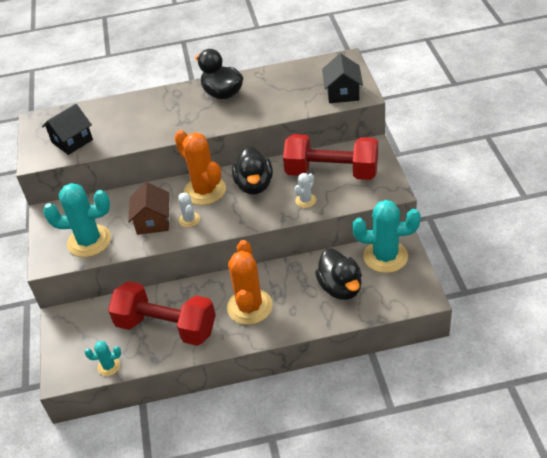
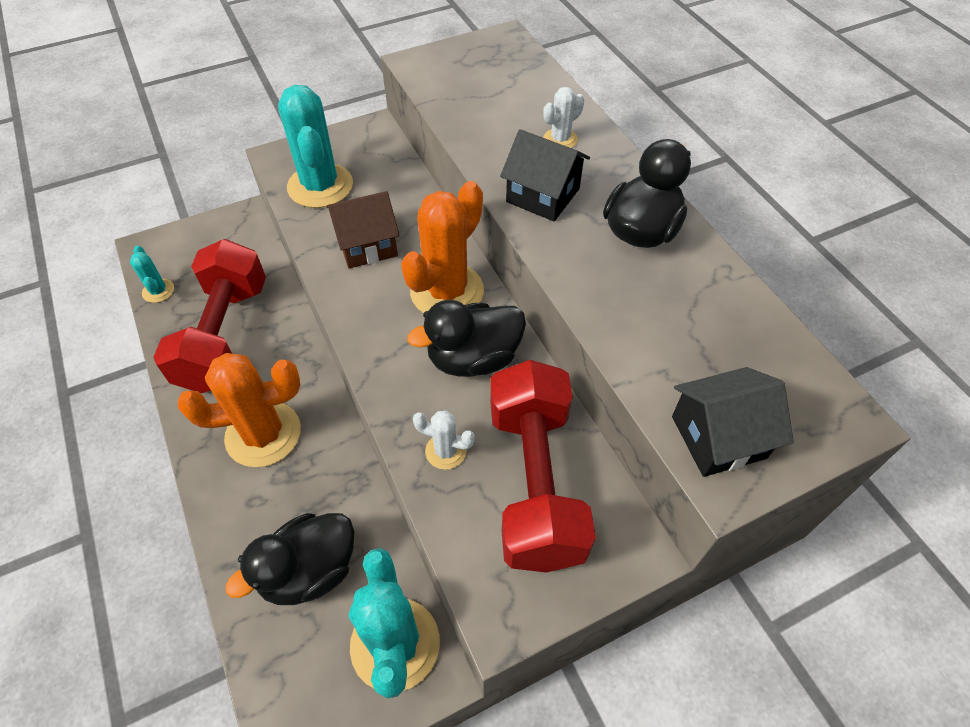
camera: 70 degrees right, 10 degrees up
black house [42,104,93,155] -> black house moved to [500,129,590,221]
white cactus [178,193,200,227] -> white cactus moved to [543,87,584,148]

